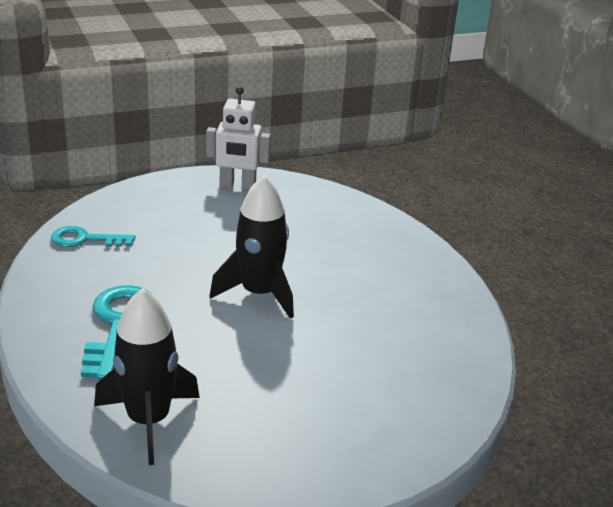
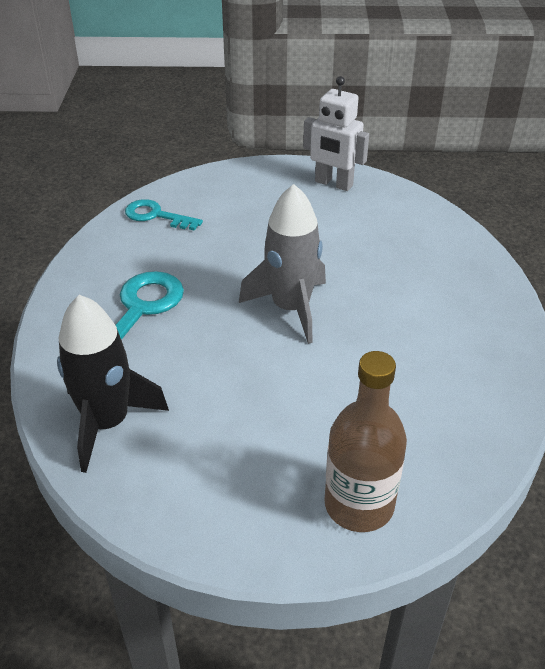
camera: 25 degrees right, 10 degrees up
black rocket [209,175,294,319] -> grey rocket [239,184,326,344]
none -> brown bottle [324,351,407,532]

